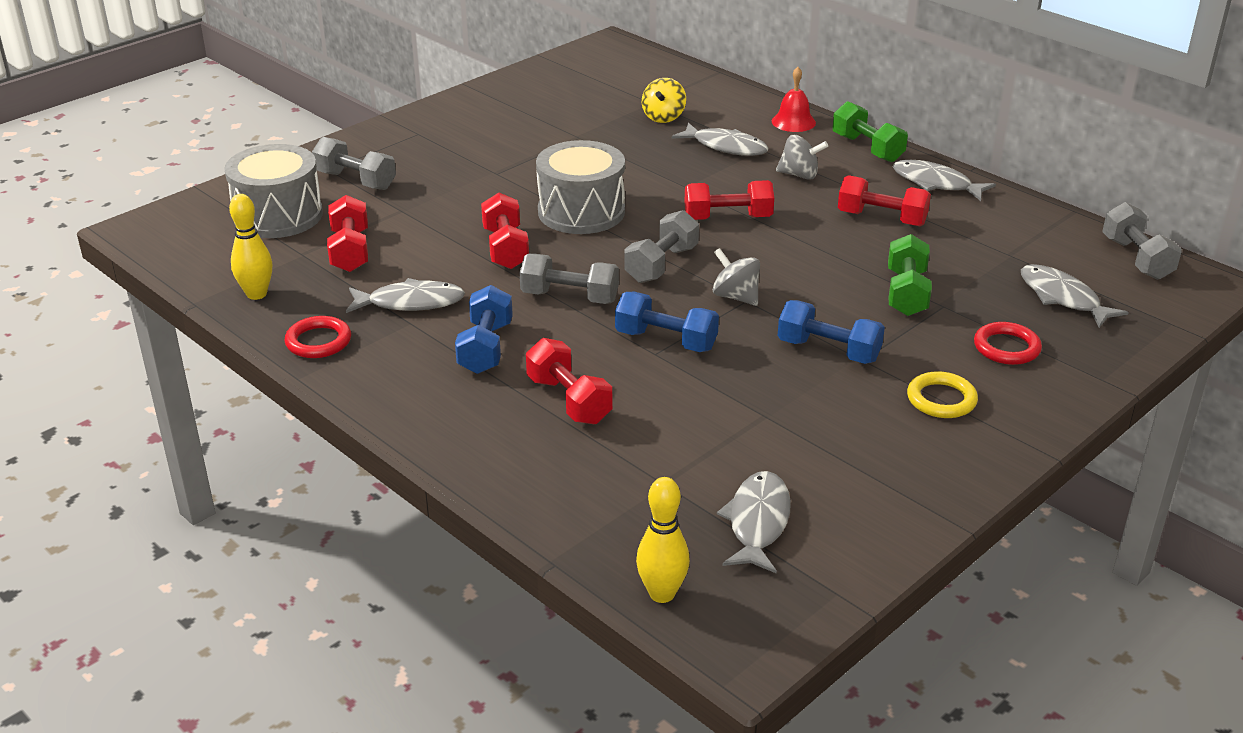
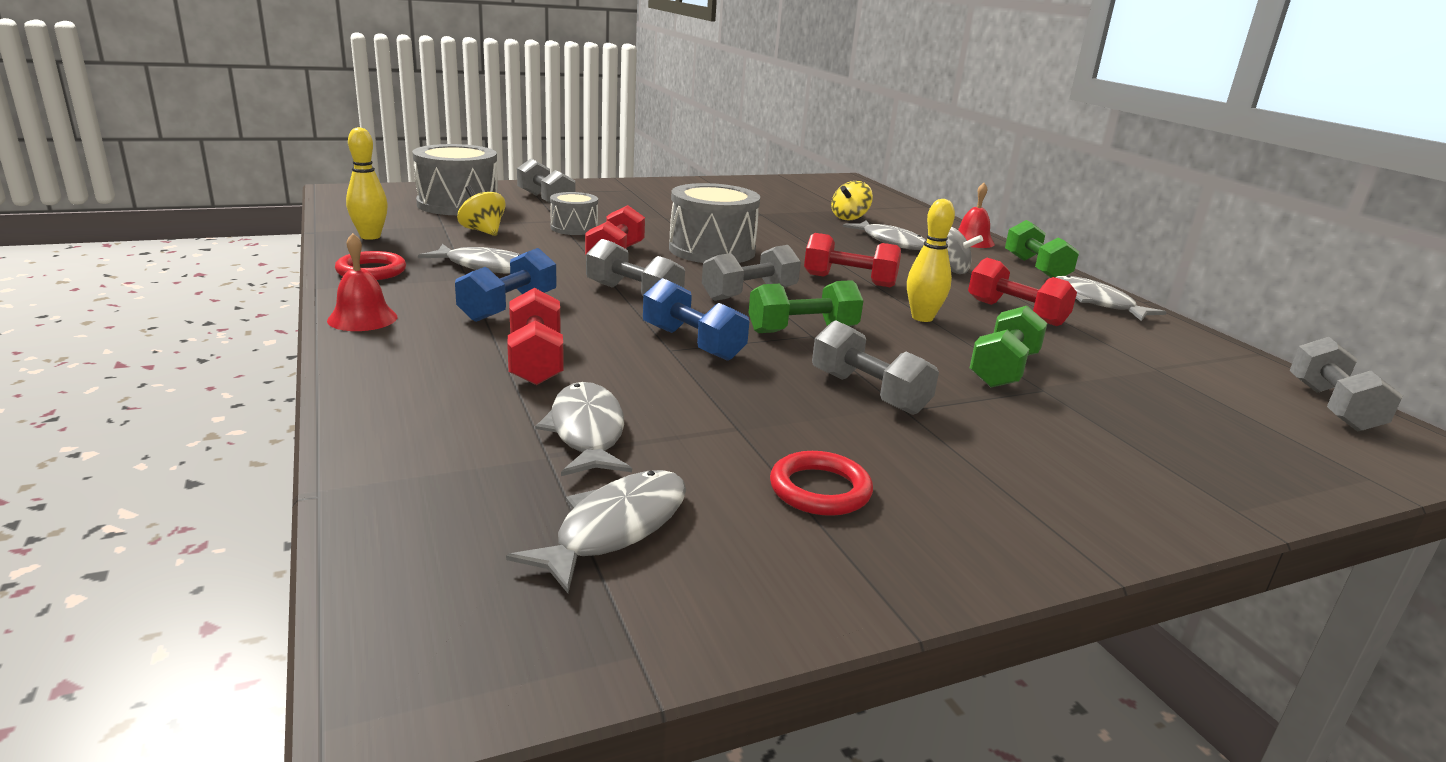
camera: 20 degrees right, 10 degrees down
red dumbbell [327,195,368,272] -> yellow spinning top [457,185,505,236]
yellow bowling pin [636,477,690,603] -> yellow bowling pin moved to [907,199,955,322]
grey spinning top [713,248,760,306] -> green dumbbell [749,280,863,333]
blue dumbbell [778,300,885,364] -> grey dumbbell [812,320,939,415]
yellow ring [907,371,978,418] -> none
red ring [974,322,1042,365] -> red ring moved to [770,451,873,516]
grey fish [1021,264,1129,328] -> grey fish moved to [535,382,632,476]
none -> red bell [327,233,397,331]
none -> grey drum [550,192,598,235]

